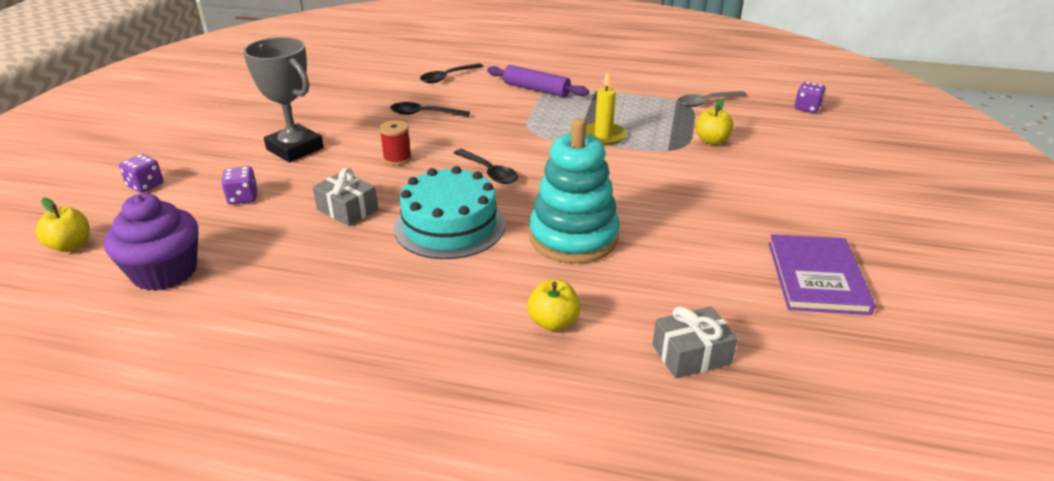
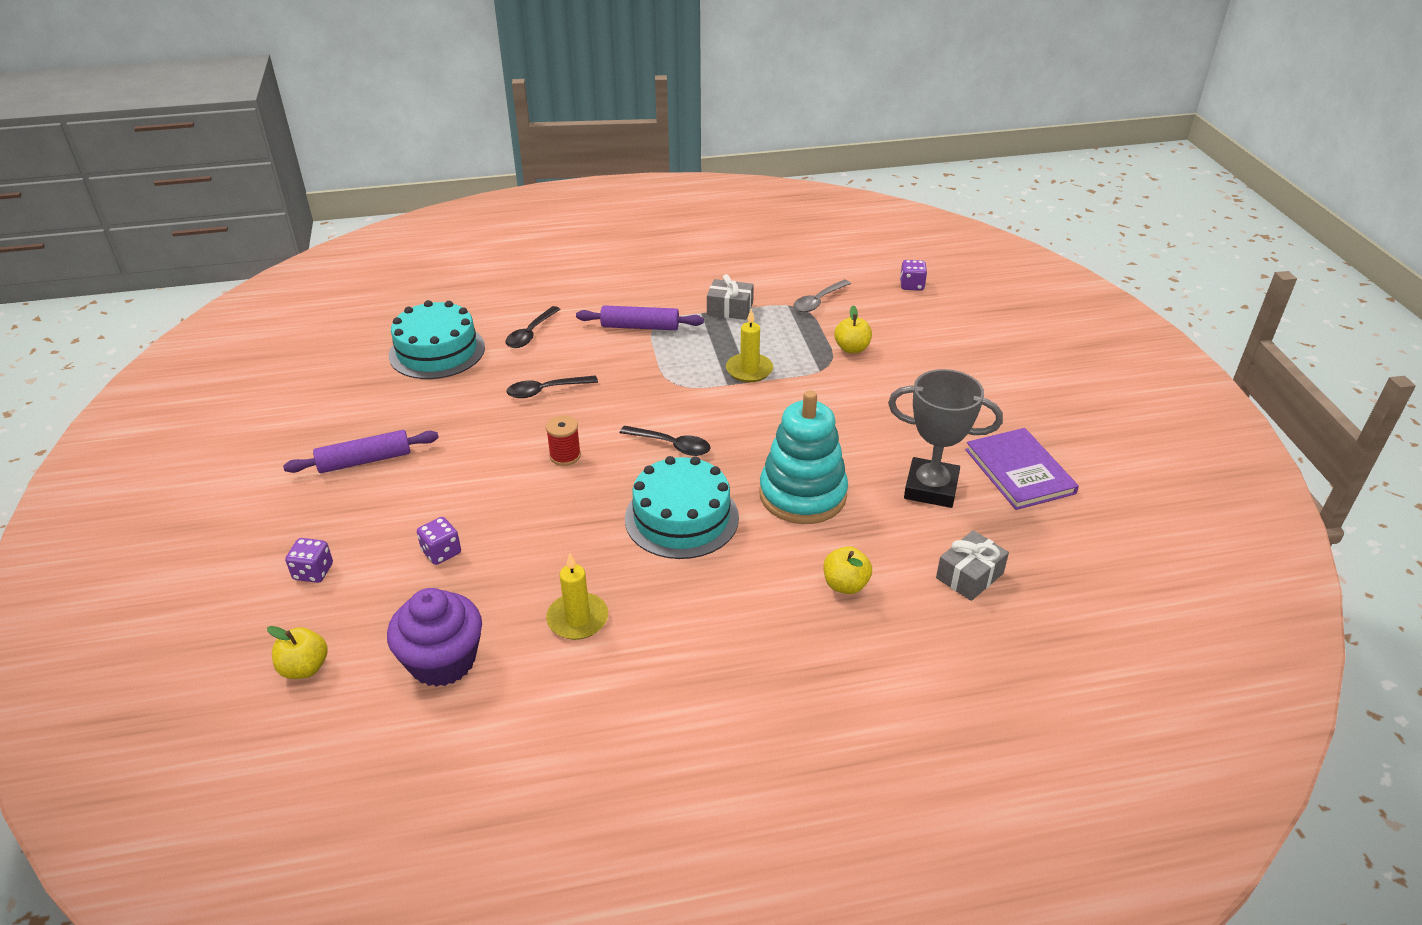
camera: 25 degrees left, 5 degrees up
grey trophy [243,37,324,162] -> grey trophy moved to [888,369,1003,508]
grey gift [313,168,378,226] -> grey gift moved to [707,274,754,320]
none -> purple rolling pin [283,430,439,473]
none -> turquoise cake [389,300,485,379]
none -> yellow candle [546,553,608,640]

